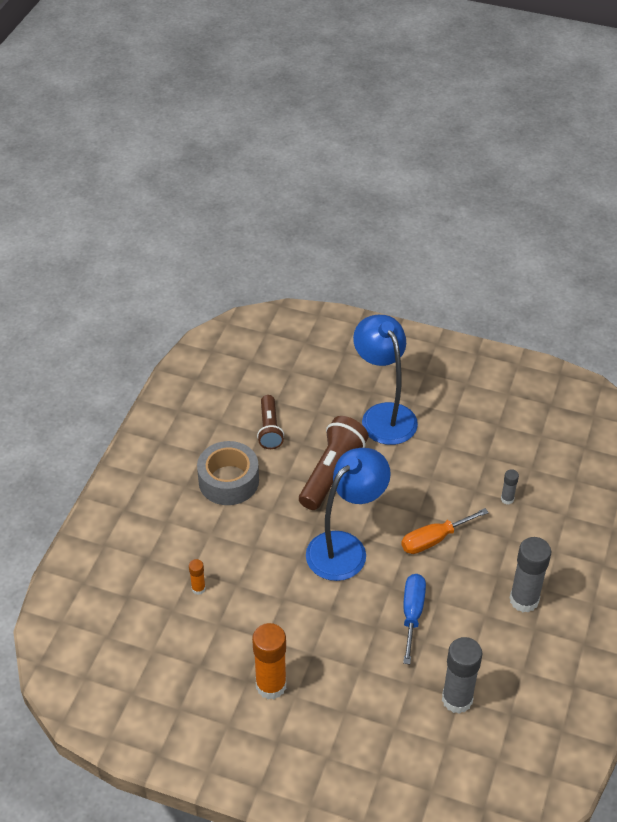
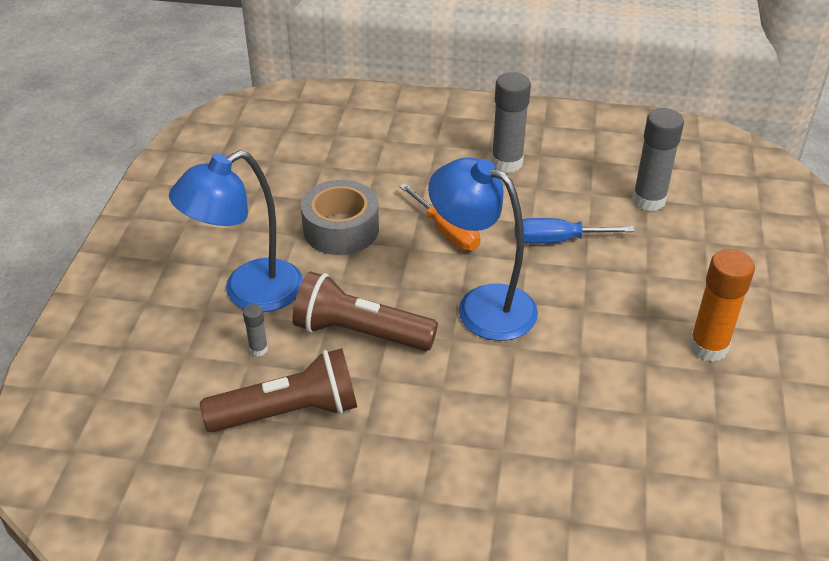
camera: 100 degrees left, 5 degrees down
orange glue stick [189,559,206,595] -> none
grey tape [197,441,259,505] -> grey tape moved to [301,180,379,255]
brown flashlight [257,395,284,449] -> brown flashlight [200,348,357,432], size x1.57
grey glue stick [501,469,519,504] -> grey glue stick moved to [243,304,268,357]

